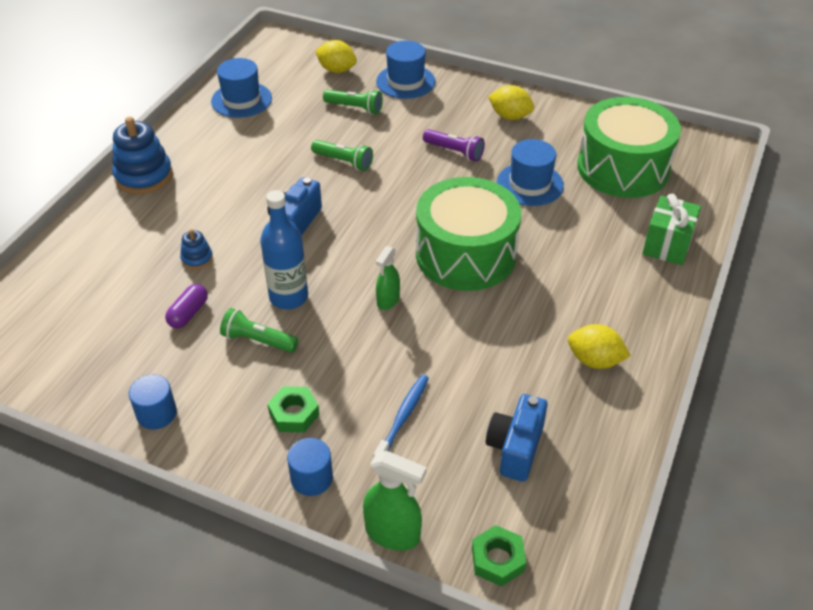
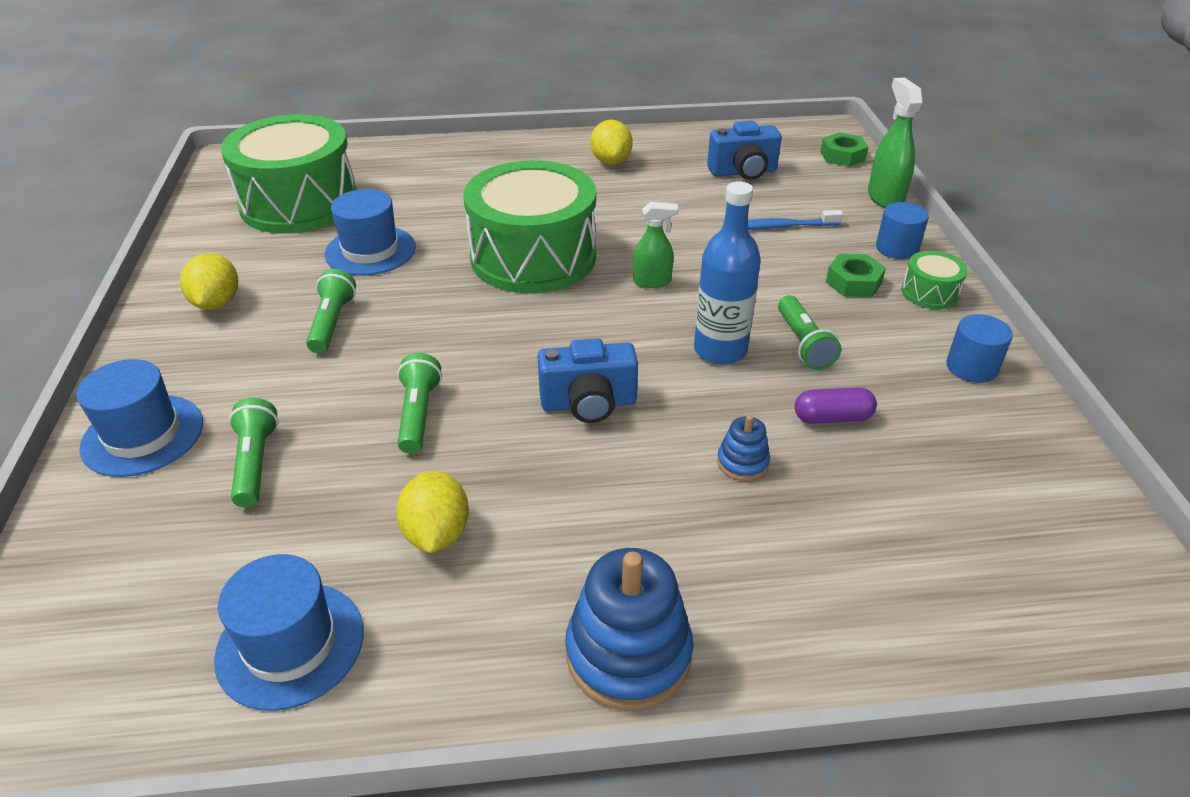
camera: 120 degrees left, 5 degrees down
yellow lemon [315,40,357,73] -> yellow lemon moved to [396,471,469,553]
purple flashlight [423,129,485,161] -> green flashlight [306,269,356,353]
green gift [642,194,701,265] -> none
none -> green drum [901,251,968,309]

